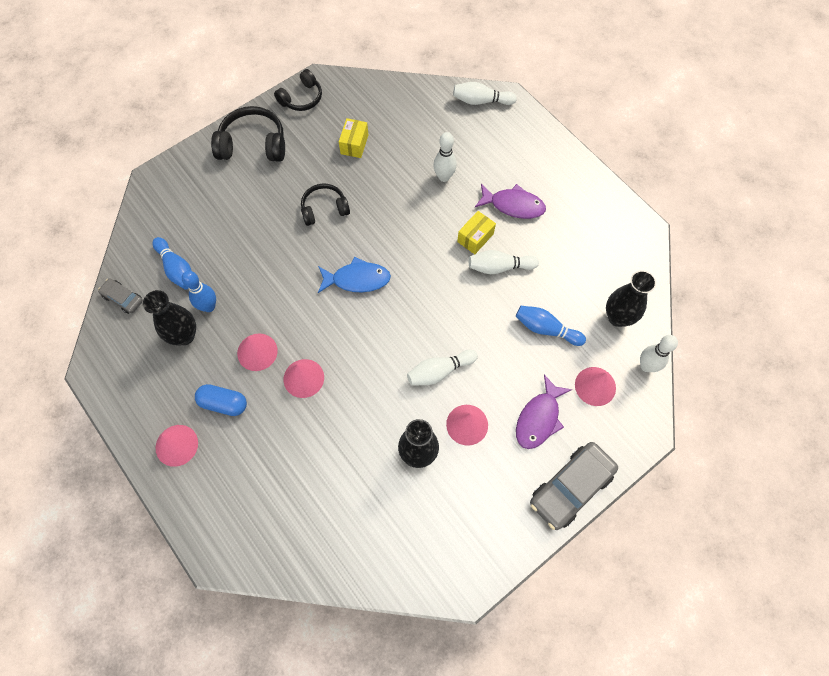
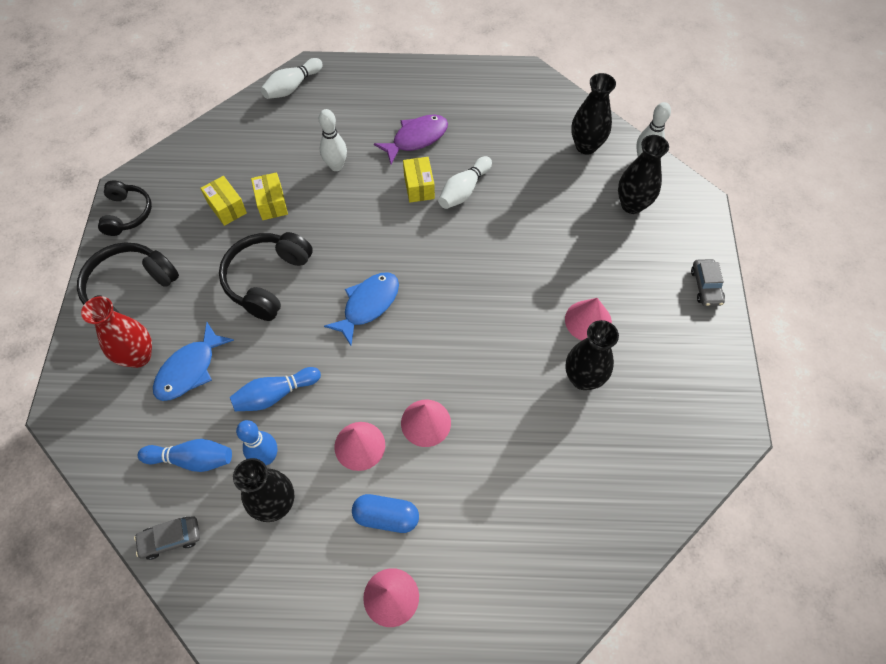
camera: 50 degrees left, 5 degrees down
blue capsule [195,384,247,416] -> blue capsule turned 45 degrees clockwise [352,494,419,533]
black headphones [301,183,350,226] -> black headphones [219,232,313,321], size x1.53
white bowling pin [407,350,478,386] -> none
blue bowling pin [516,306,586,346] -> blue bowling pin moved to [230,367,321,411]
purple fish [516,375,572,449] -> none
grey car [530,442,618,530] -> grey car [691,259,725,306], size x0.53
pink cone [575,367,616,406] -> black vase [618,135,669,214]
none -> red vase [81,296,152,368]
none -> blue fish [153,322,234,401]
none -> yellow box [251,172,288,220]

